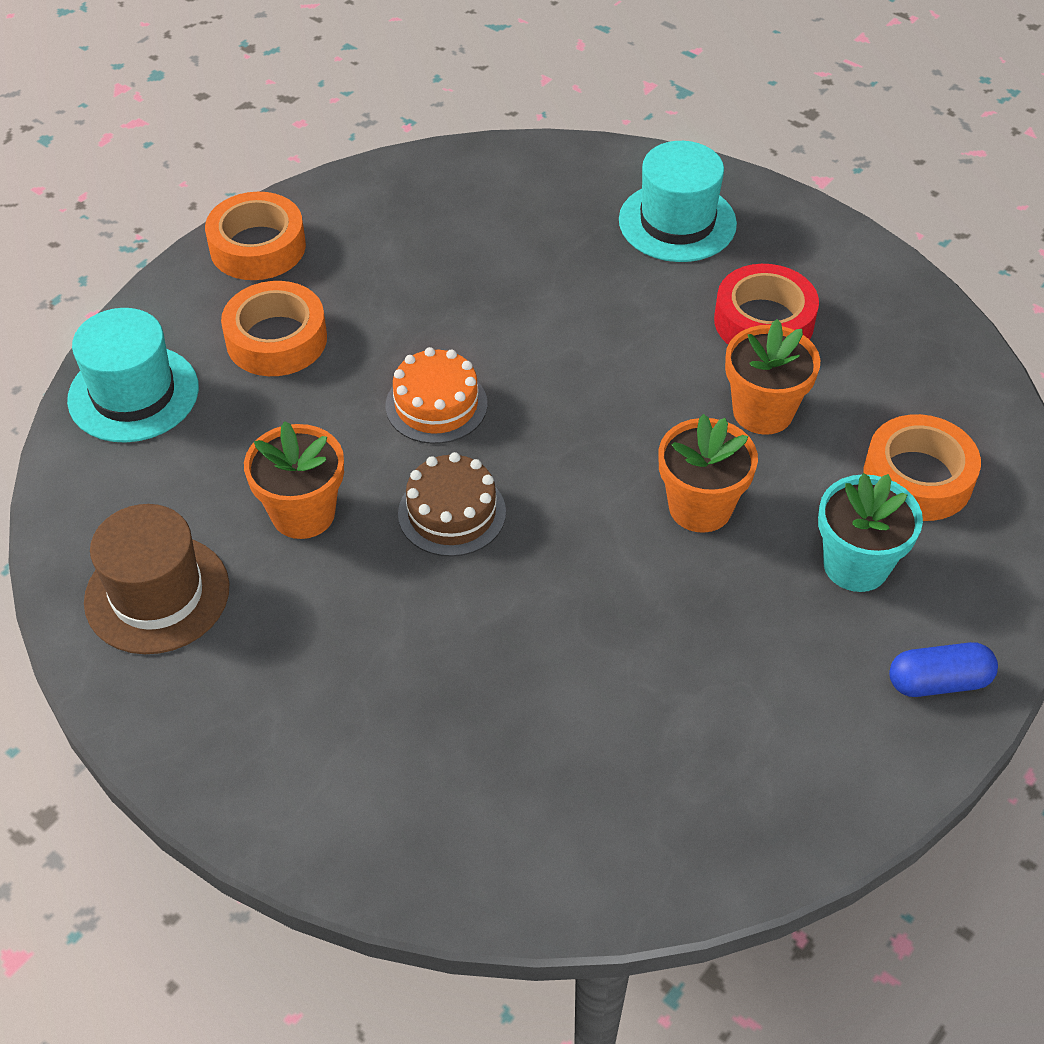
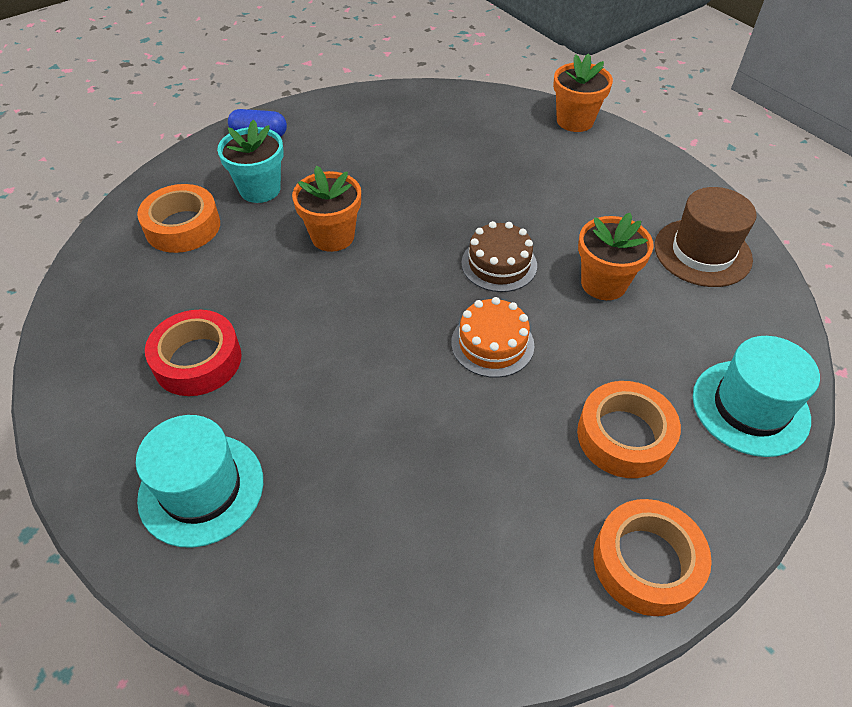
camera: 165 degrees left, 0 degrees up
orange flower pot [725,319,820,435] -> orange flower pot moved to [553,53,613,132]

